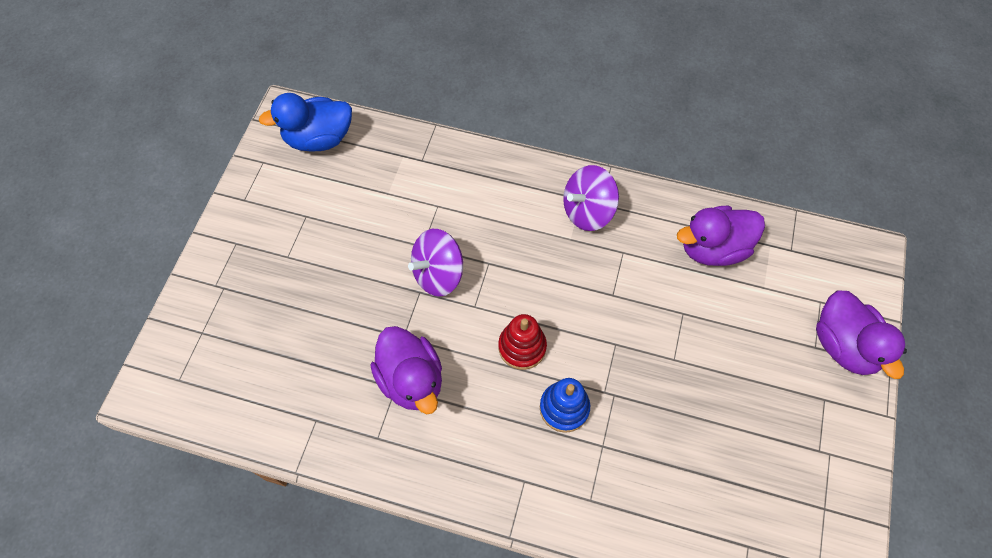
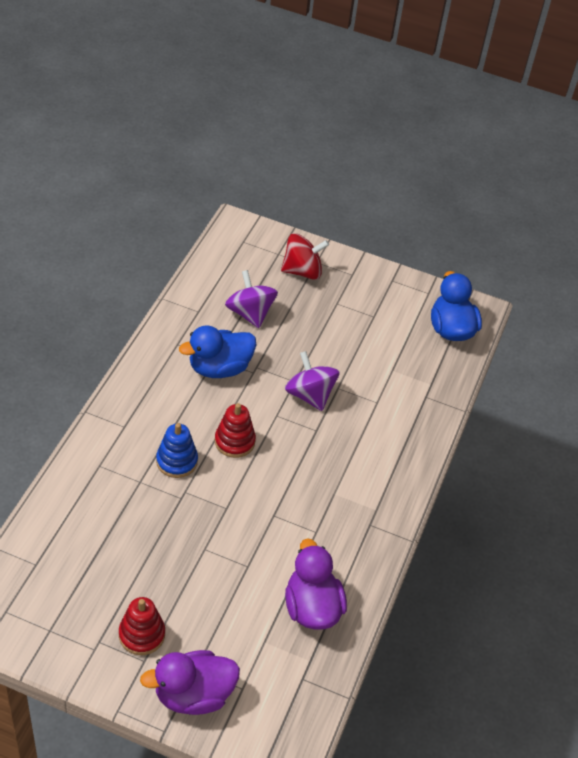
camera: 90 degrees right, 15 degrees down
purple duck [370,326,442,414] -> blue duck [179,325,256,378]
purple spinning top [563,165,619,231] -> purple spinning top moved to [225,270,278,328]
none -> red stacking toy [119,597,165,655]
none -> red spinning top [281,233,329,280]

